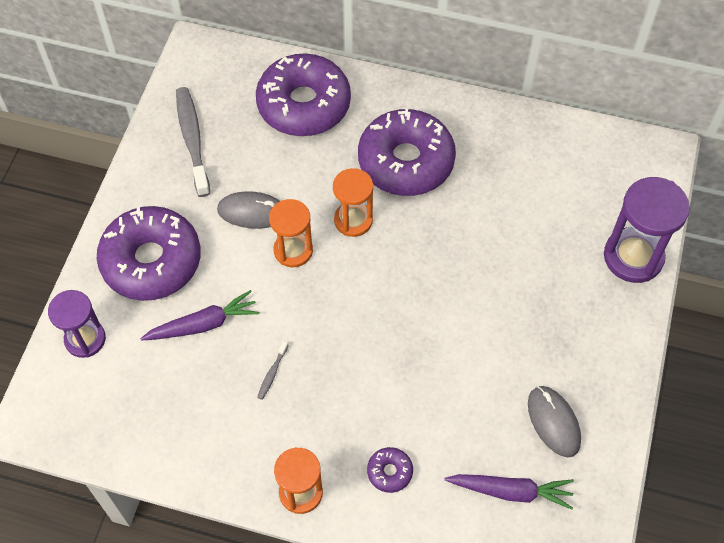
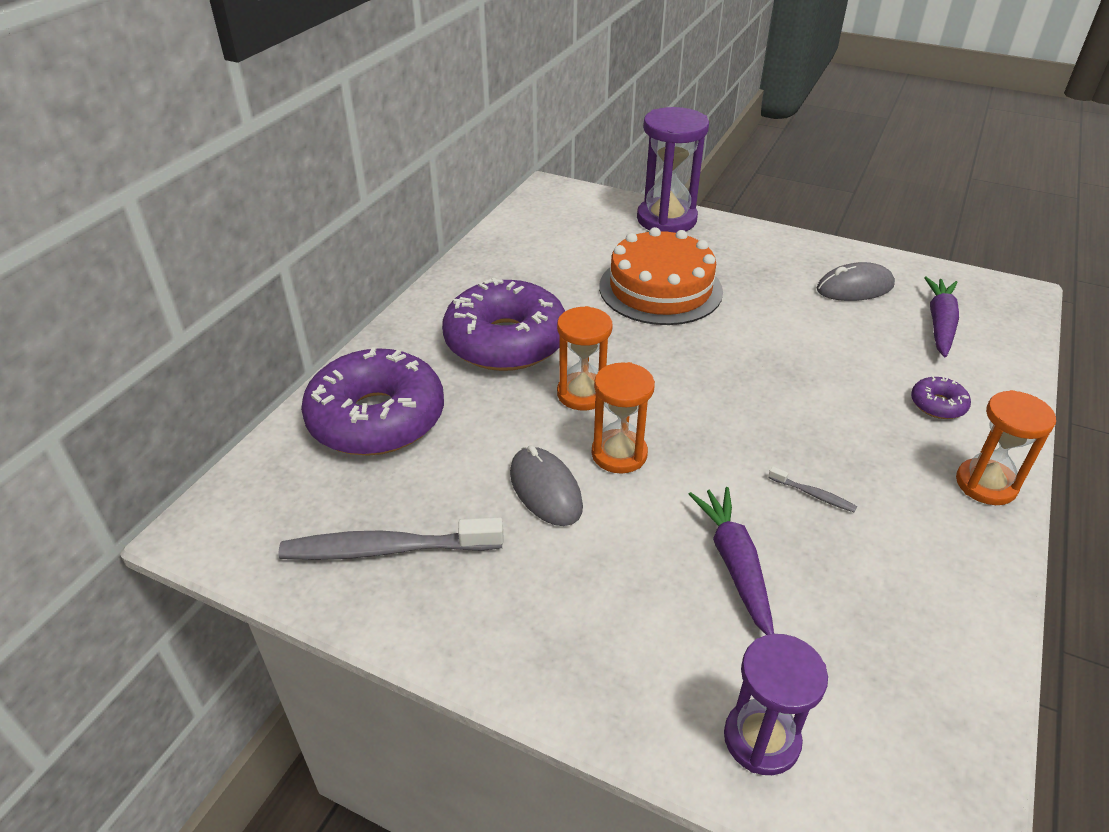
camera: 80 degrees left, 20 degrees down
purple donut [97,206,201,301] -> none
grey mouse [217,191,280,229] -> grey mouse turned 45 degrees counterclockwise [510,445,583,526]
none -> orange cake [599,227,723,325]

